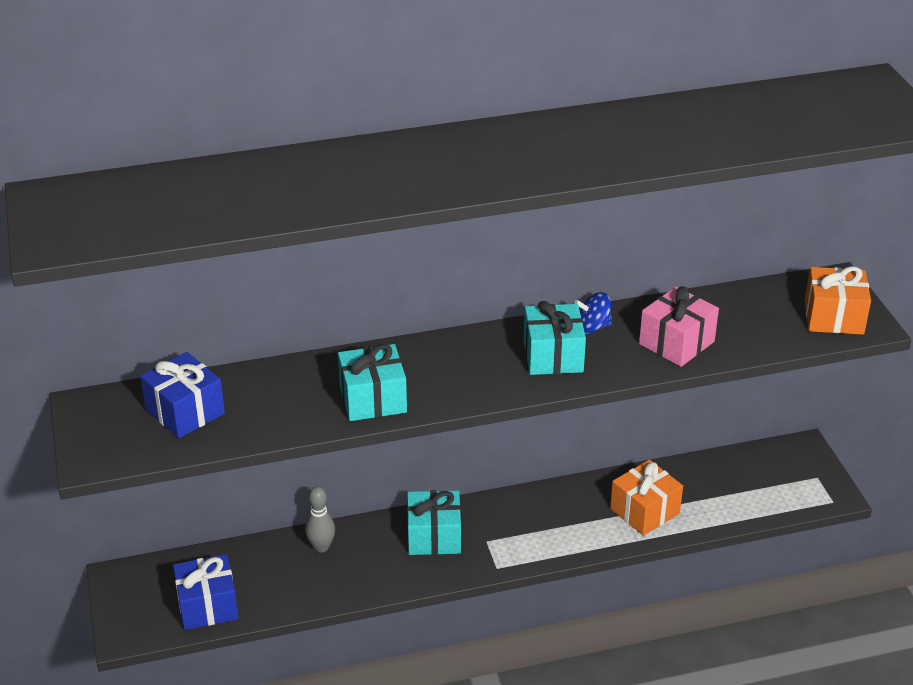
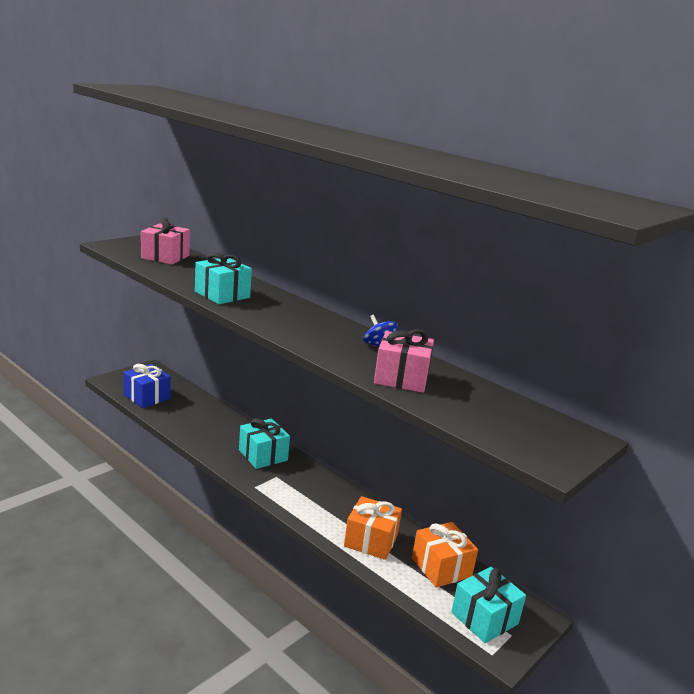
camera: 55 degrees right, 15 degrees down
blue gift [140,352,225,438] -> pink gift [141,218,190,265]
grey bowling pin [305,486,335,552] -> none
turquoise gift [524,301,586,375] -> turquoise gift moved to [451,567,526,643]
orange gift [805,266,871,335] -> orange gift moved to [412,522,478,588]

